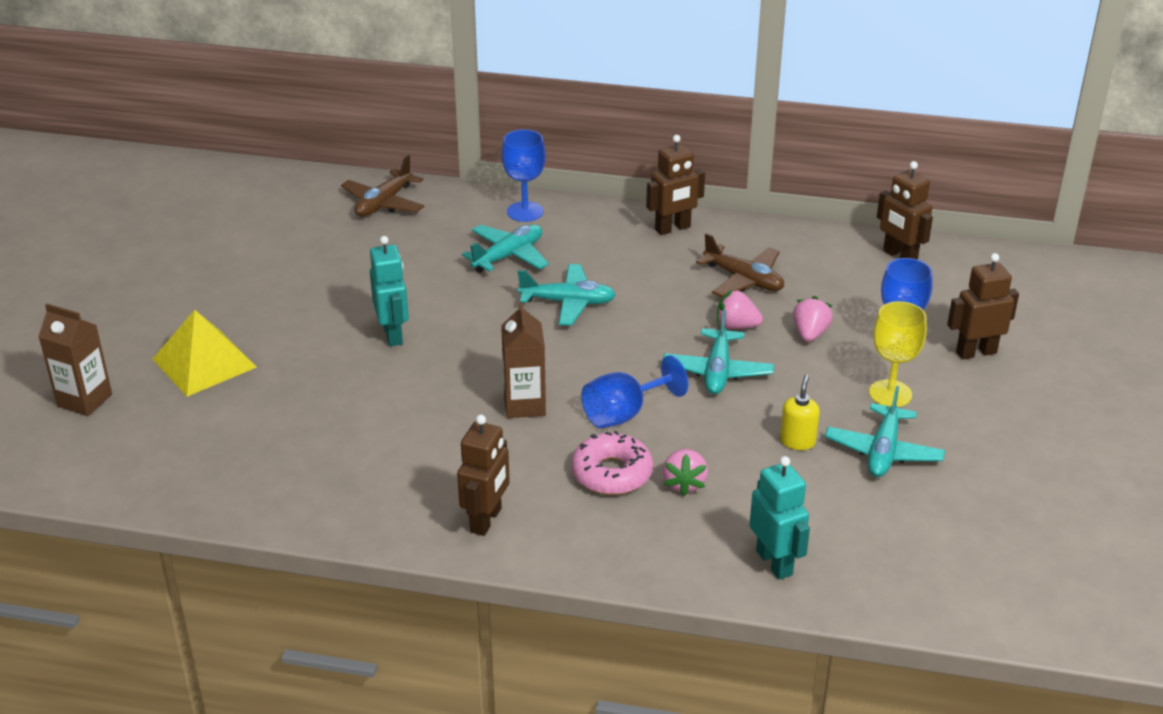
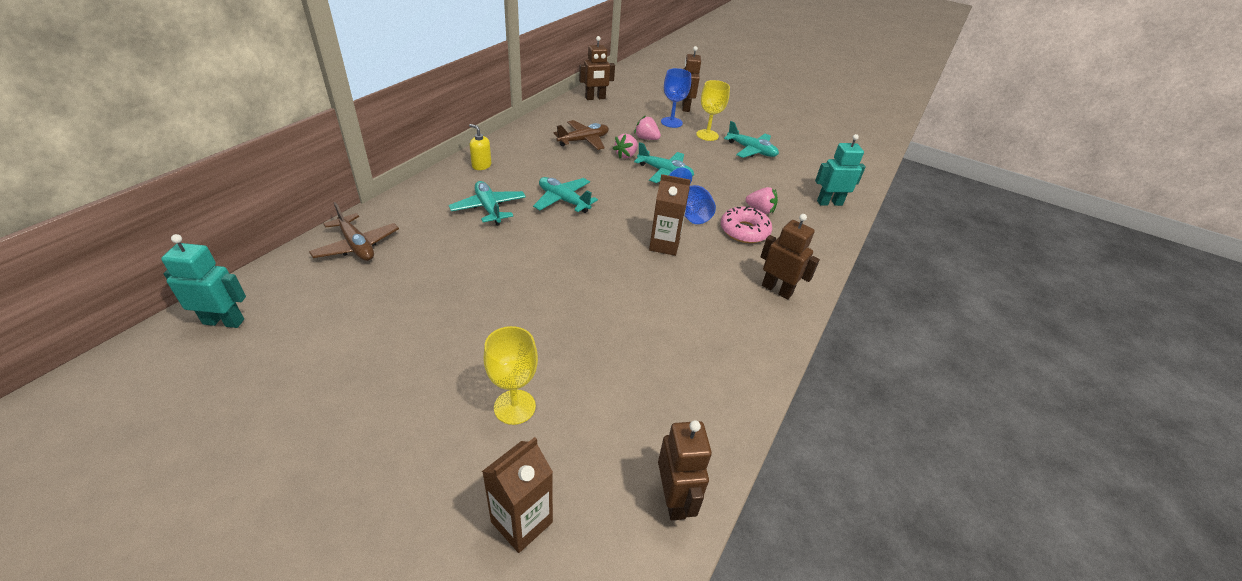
camera: 75 degrees left, 5 degrees up
yellow pyramid [153,310,257,397] -> yellow goblet [484,326,538,425]
turquoise robot [370,236,409,346] -> turquoise robot moved to [161,234,246,328]
blue goblet [502,129,546,222] -> none
turquoise plane [517,264,616,326] -> turquoise plane turned 75 degrees counterclockwise [533,177,598,213]
brown robot [646,135,705,235] -> brown robot moved to [658,420,712,520]
yellow soap dispenser [780,375,820,450] -> yellow soap dispenser moved to [469,124,491,170]

